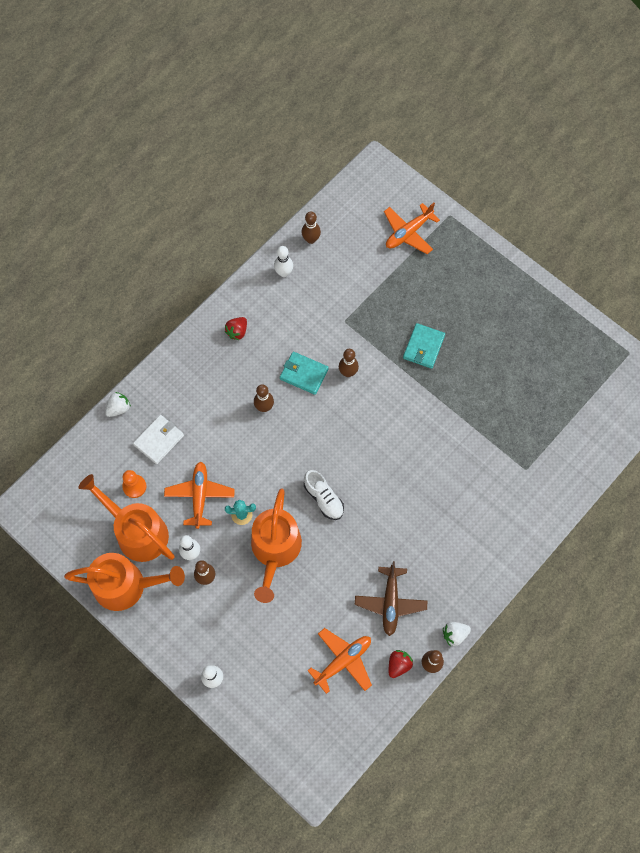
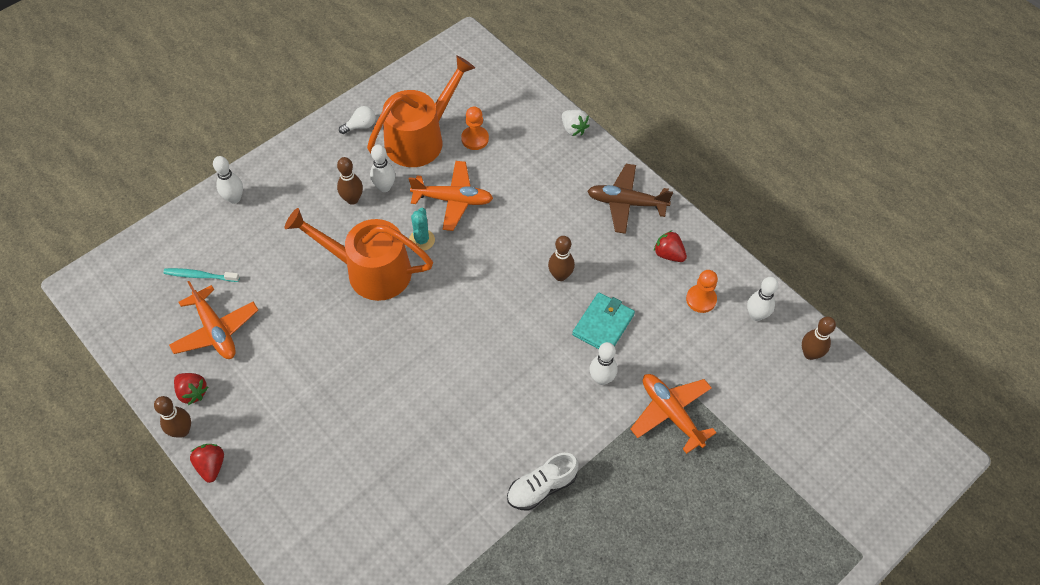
camera: 95 degrees right, 10 degrees down
orange watering can [64,553,185,611] -> white light bulb [339,106,376,134]
white wallet [133,415,184,464] -> none
white shoe [304,470,344,520] -> white shoe moved to [507,453,579,511]
brown bowling pin [339,349,359,377] -> white bowling pin [589,342,618,385]
brown plane [355,561,427,636] -> brown plane moved to [587,164,673,234]
orange plane [384,203,440,254] -> orange plane moved to [630,374,717,454]
turquoise wallet [403,323,445,369] -> none
white strawberry [443,622,471,646] -> red strawberry [190,444,224,483]
none -> turquoise toothbrush [163,268,240,282]
none -> orange pawn [686,270,718,313]

